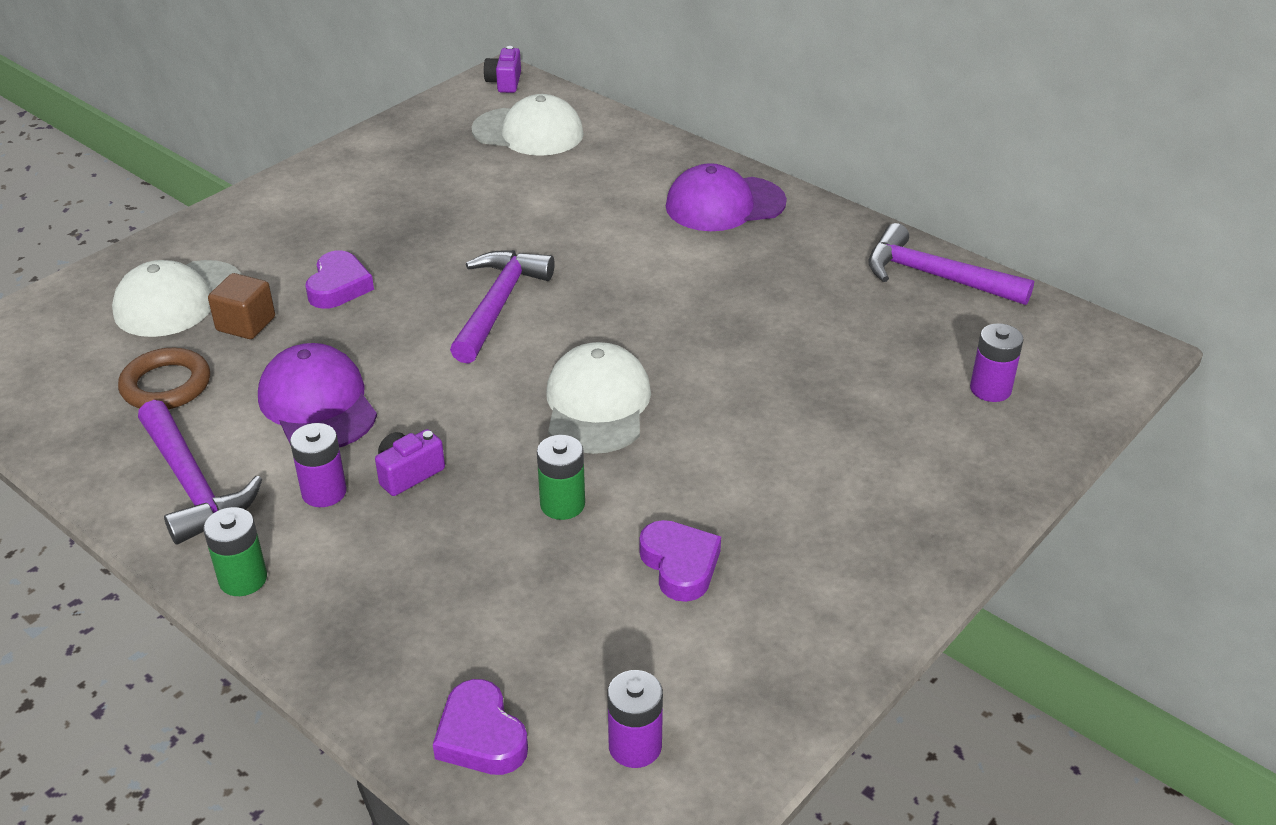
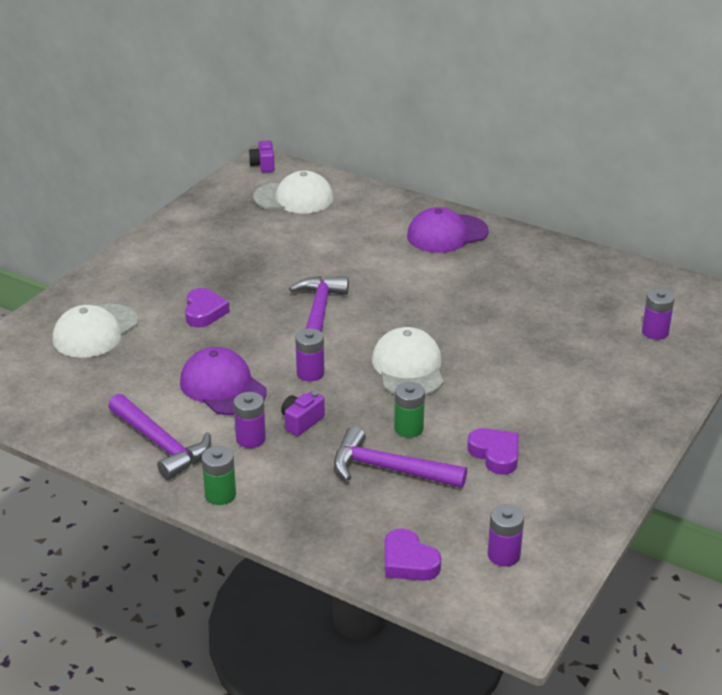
camera: 10 degrees left, 5 degrees down
brown ring [118,348,210,409] -> none
brown cube [208,273,275,339] -> none
purple hammer [869,223,1034,305] -> purple hammer moved to [334,426,467,488]
none -> purple battery [295,328,325,382]

